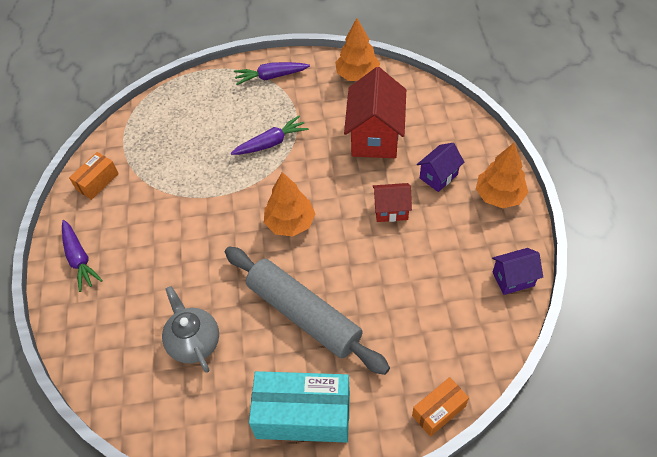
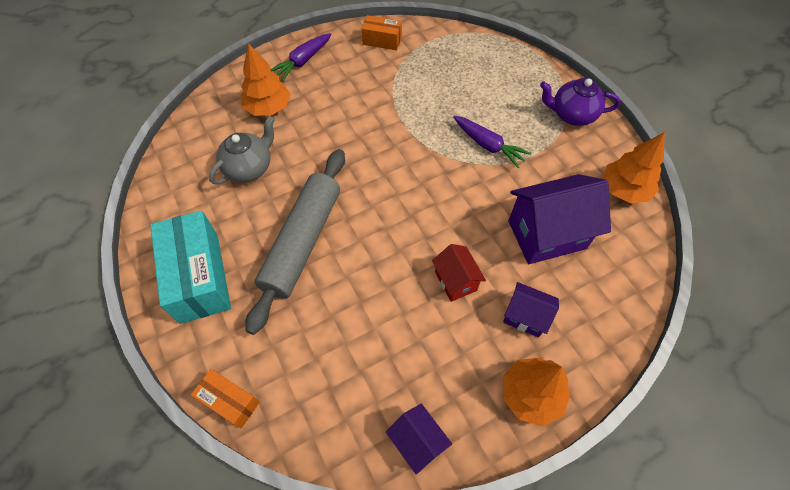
camera: 65 degrees right, 5 degrees up
purple carrot [234,62,310,85] -> purple teapot [540,78,621,126]
orange tree [264,172,315,236] -> orange tree moved to [241,43,290,116]
red house [344,67,406,158] -> purple house [508,174,611,264]

